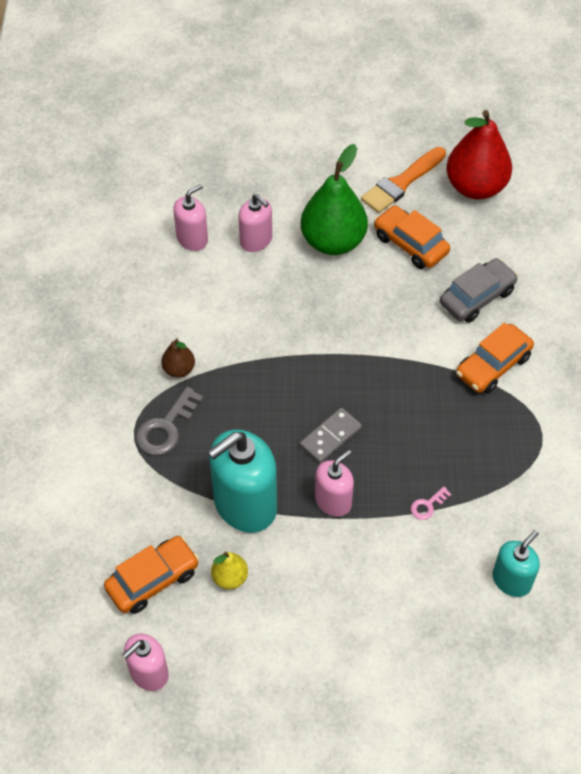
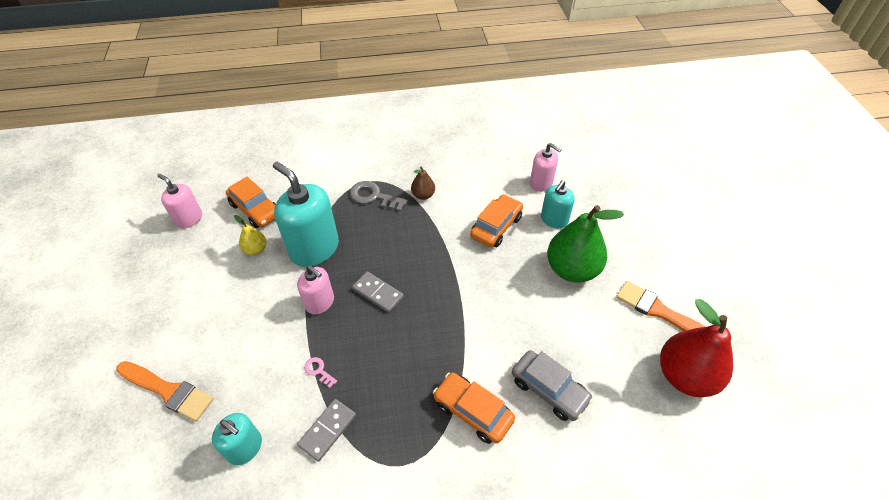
camera: 80 degrees right, 5 degrees down
pink soap dispenser [238,194,272,252] -> turquoise soap dispenser [541,180,575,229]
orange car [374,205,450,269] -> orange car moved to [470,194,523,247]
none -> orange brush [116,361,214,421]
none -> grey domino [297,399,356,462]

